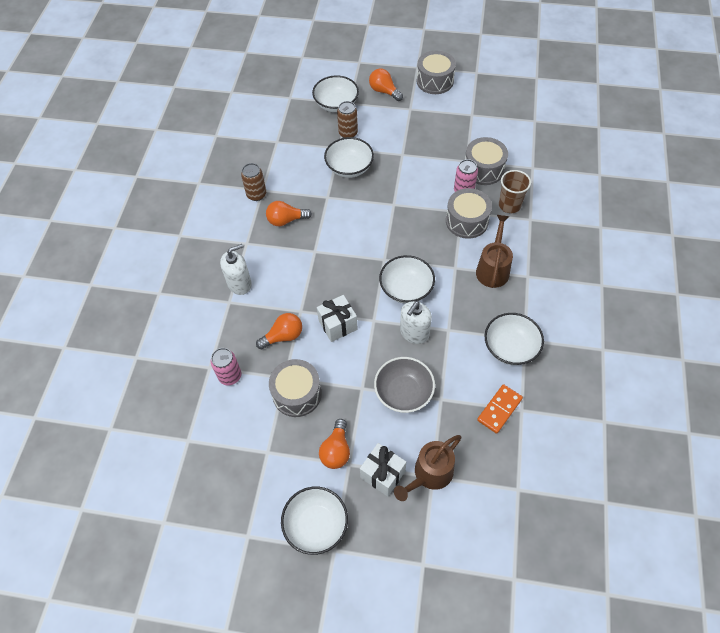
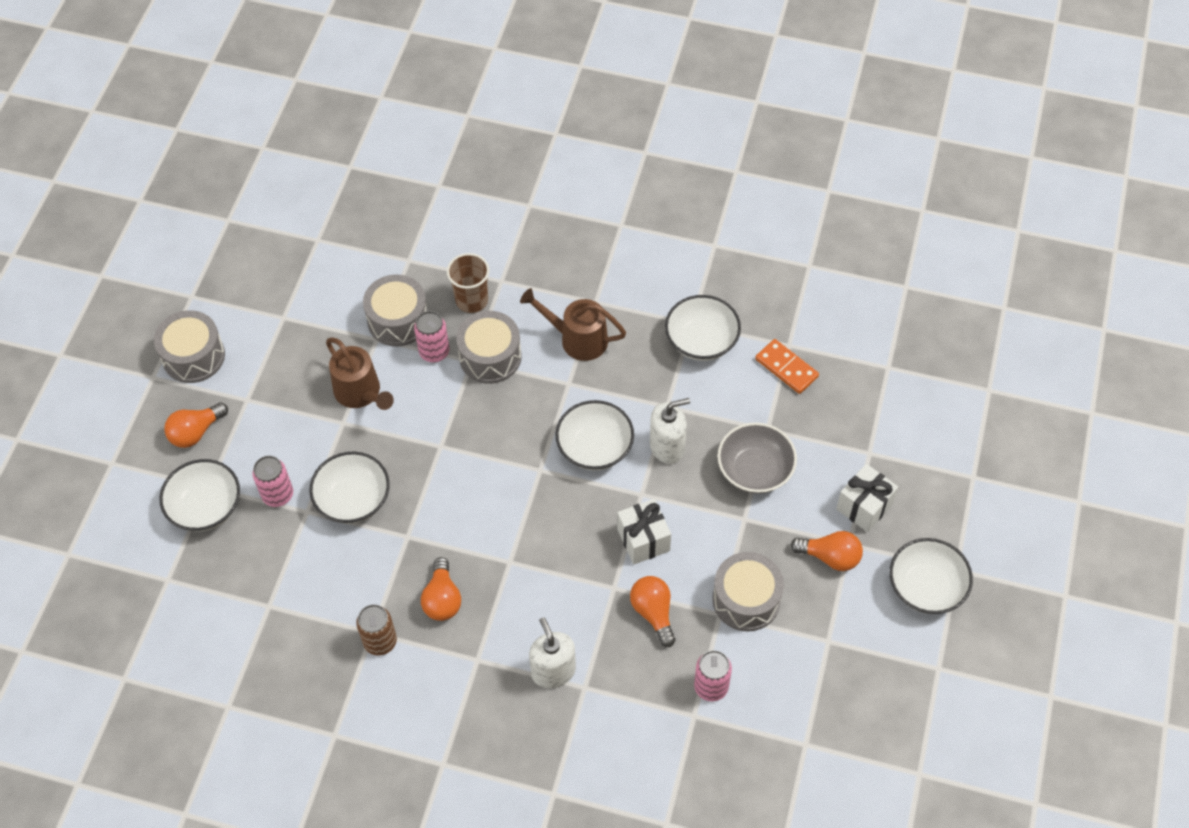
camera: 85 degrees left, 0 degrees up
brown can [337,101,358,138] -> pink can [253,456,293,507]
brown watering can [394,435,462,501] -> brown watering can moved to [326,338,394,410]
white soap dispenser [400,301,432,344] -> white soap dispenser turned 60 degrees counterclockwise [650,398,690,464]

